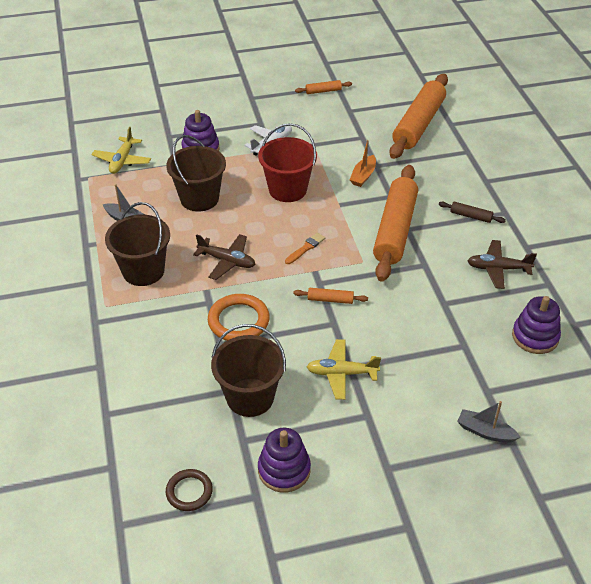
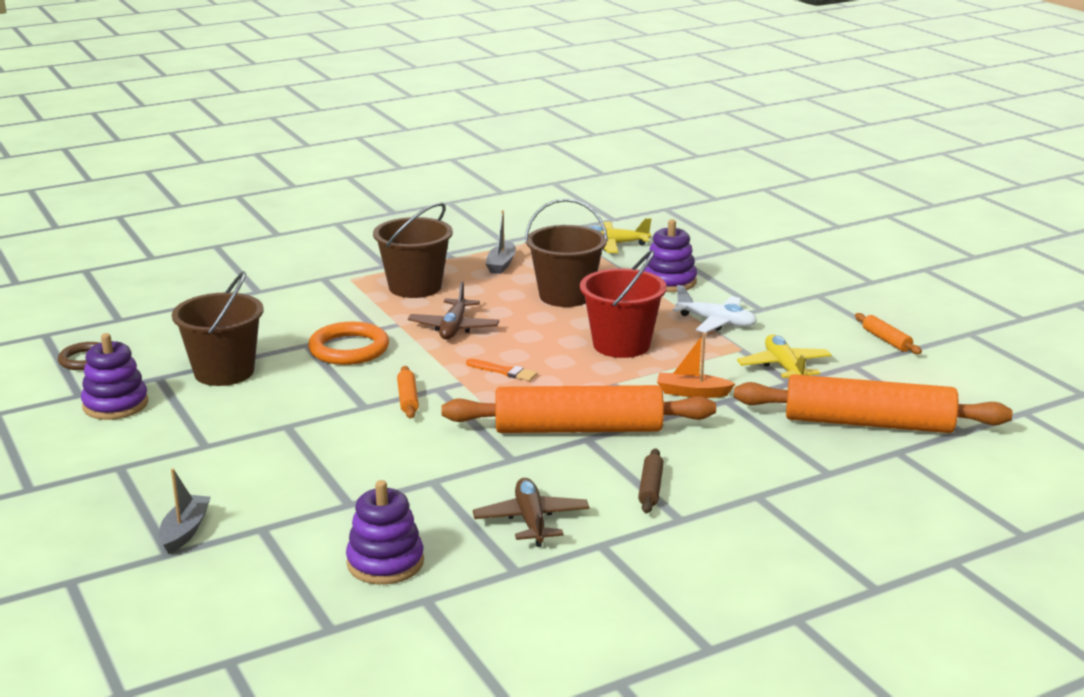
camera: 75 degrees right, 20 degrees down
yellow plane [307,339,381,400] -> yellow plane moved to [737,334,832,378]

